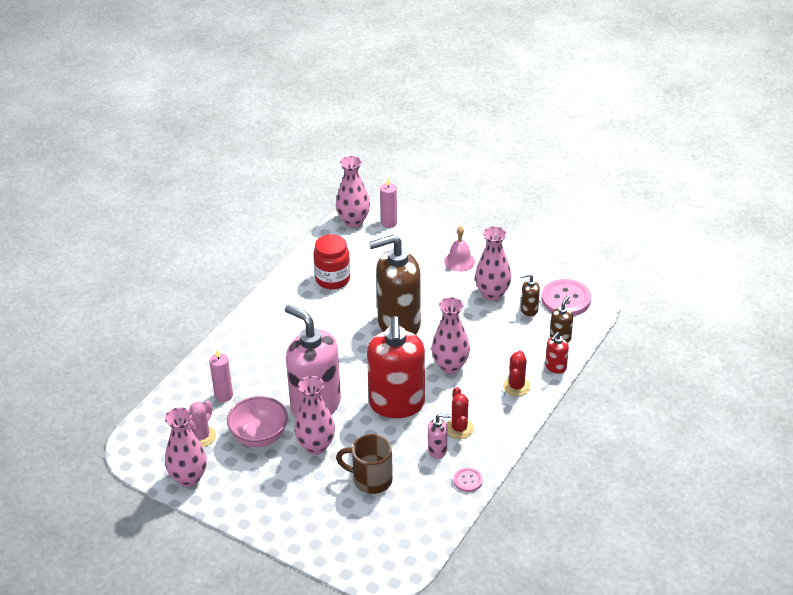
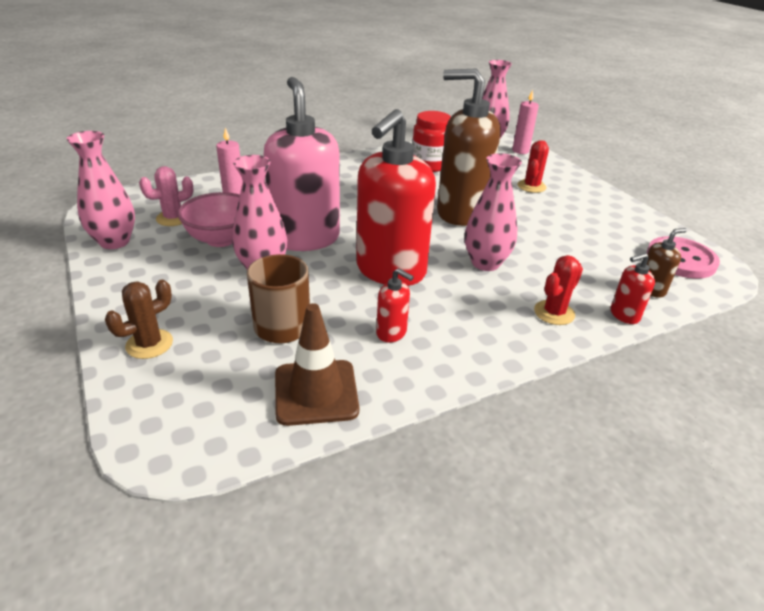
camera: 30 degrees right, 5 degrees down
pink soap dispenser [428,413,451,459] -> red soap dispenser [376,268,414,342]
pink bell [444,226,475,272] -> none
red cactus [447,387,474,439] -> red cactus moved to [518,140,549,193]
pink button [454,468,483,492] -> none
pink vase [475,226,511,301] -> none
brown soap dispenser [520,274,540,317] -> none
none -> brown cactus [105,280,173,359]
none -> brown traffic cone [275,303,359,426]

